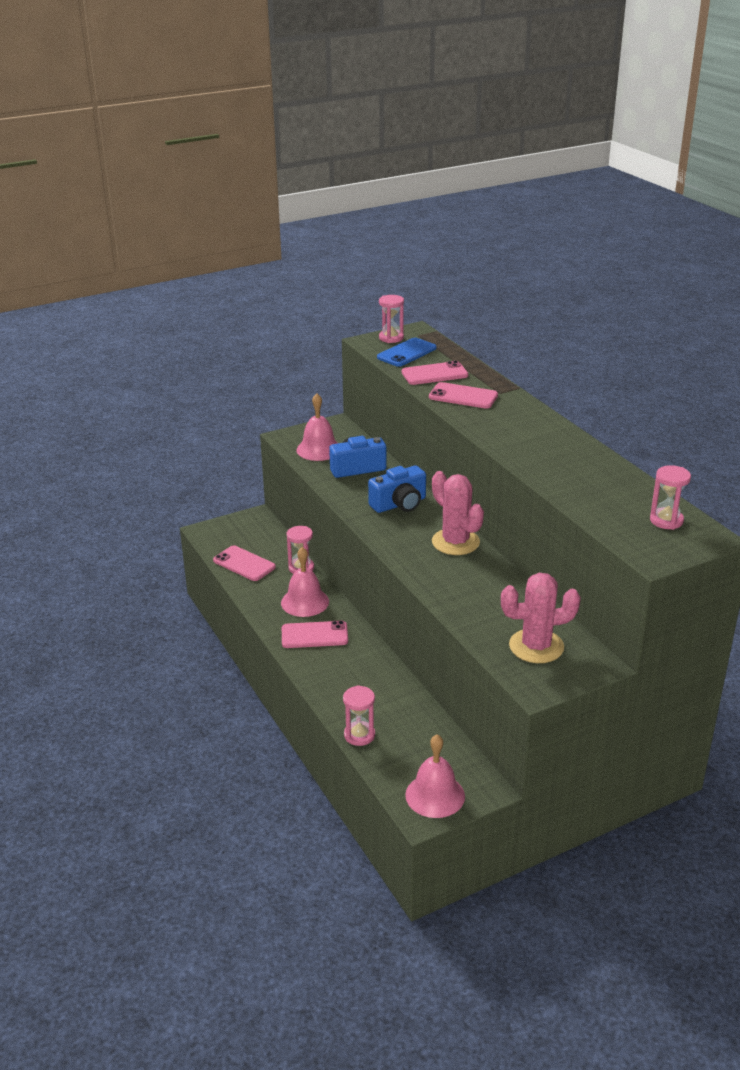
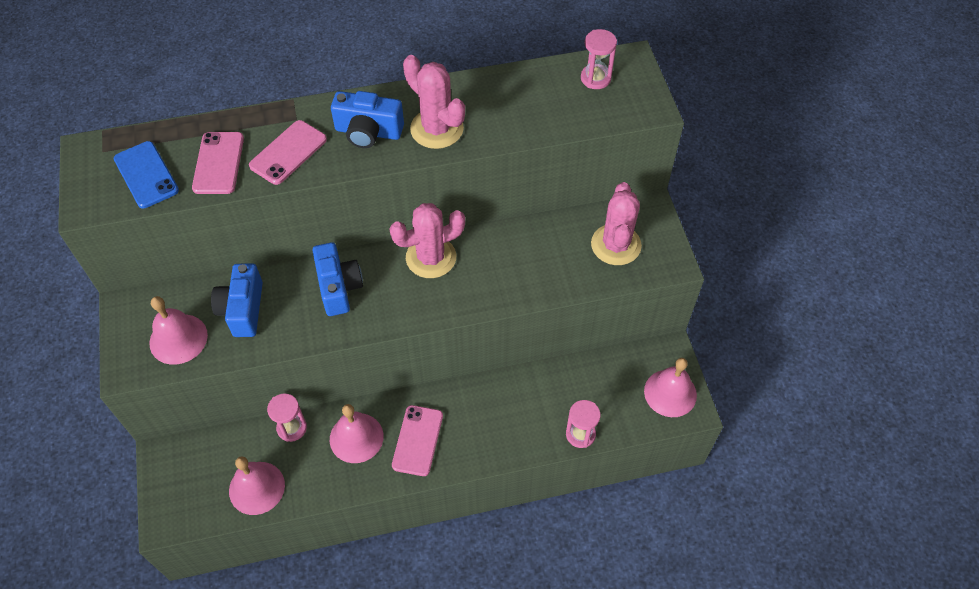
camera: 75 degrees left, 25 degrees up
pink phone [213,545,276,581] -> pink bell [229,456,285,515]
pink hourglass [379,295,404,343] -> none
none -> blue camera [331,91,404,148]
none -> pink cactus [403,55,465,149]

